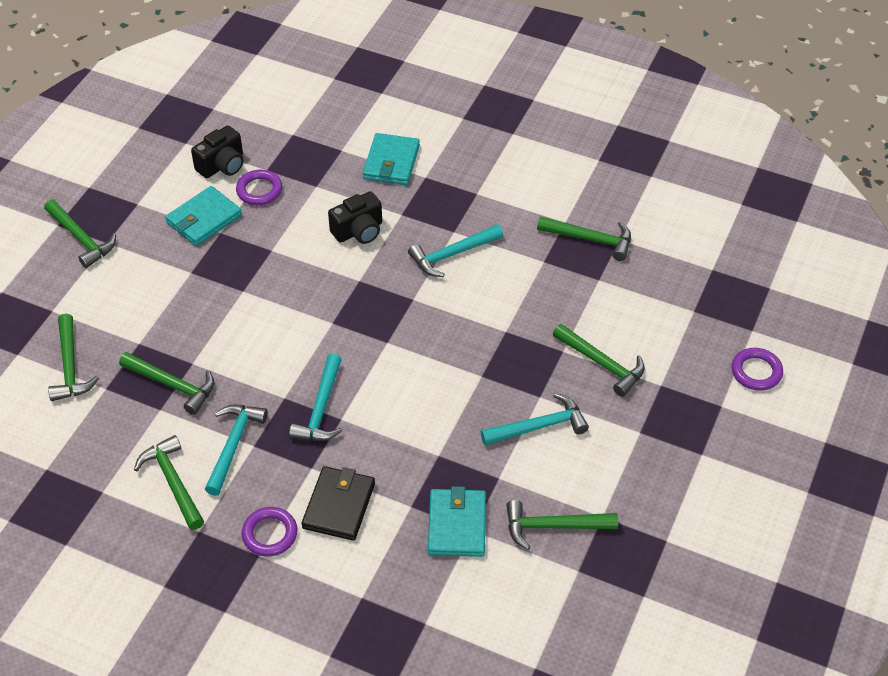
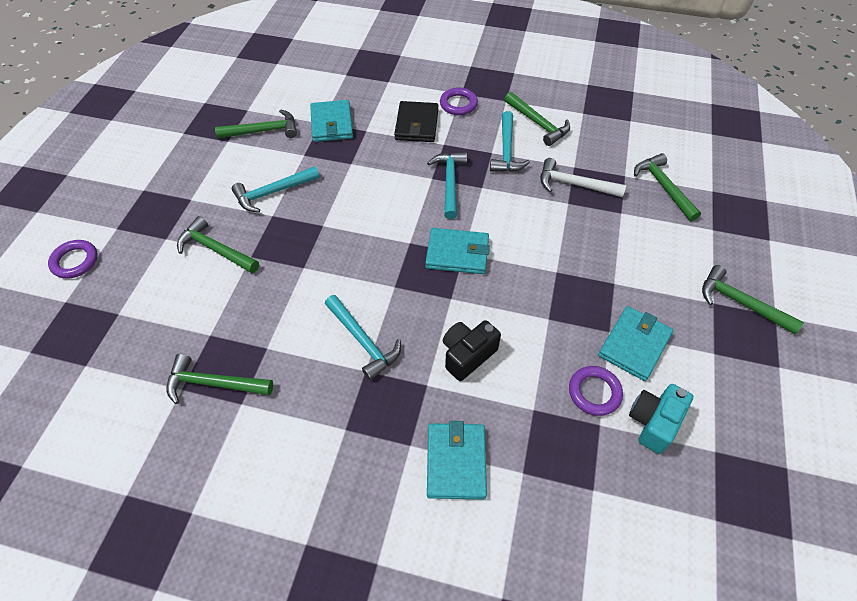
camera: 170 degrees right, 5 degrees up
green hammer [119,352,214,415] -> white hammer [541,158,626,197]
black camera [191,125,244,178] -> turquoise camera [629,384,693,454]
turquoise hammer [408,224,503,277] -> turquoise hammer turned 90 degrees clockwise [325,295,401,380]
none -> turquoise wallet [425,228,490,274]

